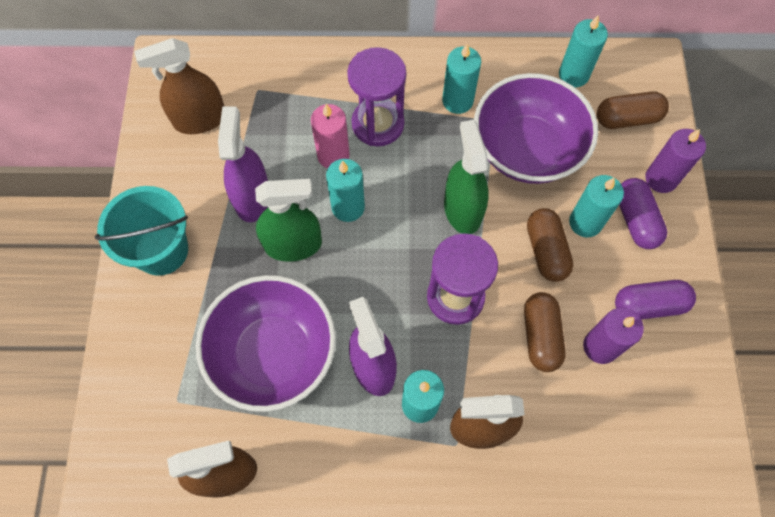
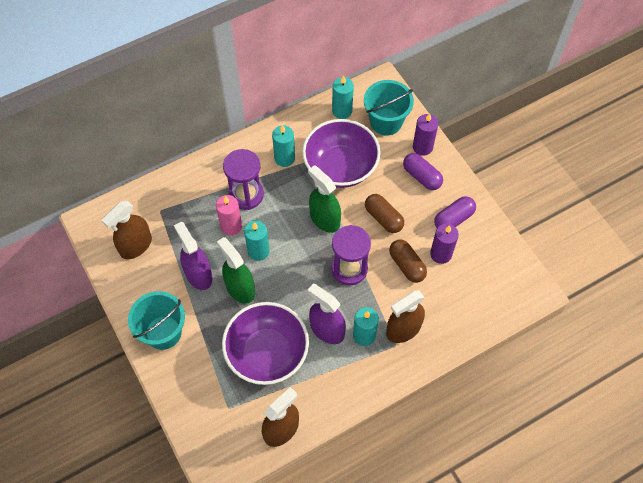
camera: 30 degrees left, 5 degrees down
green spray bottle [255,179,322,262] -> green spray bottle turned 90 degrees counterclockwise [217,237,255,304]
turquoise candle [569,175,624,237] -> none
brown capsule [597,91,669,129] -> turquoise bucket [364,80,414,135]

